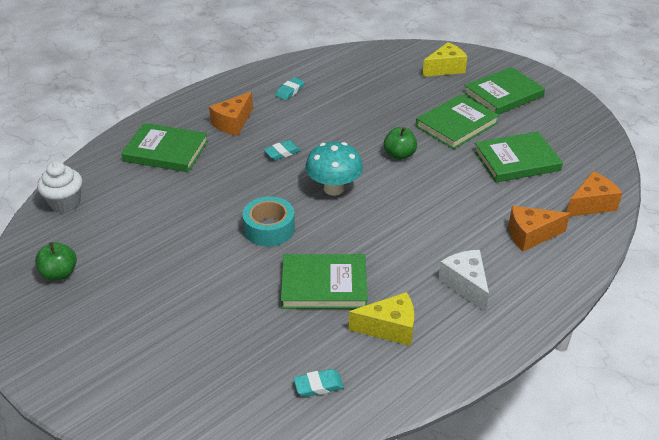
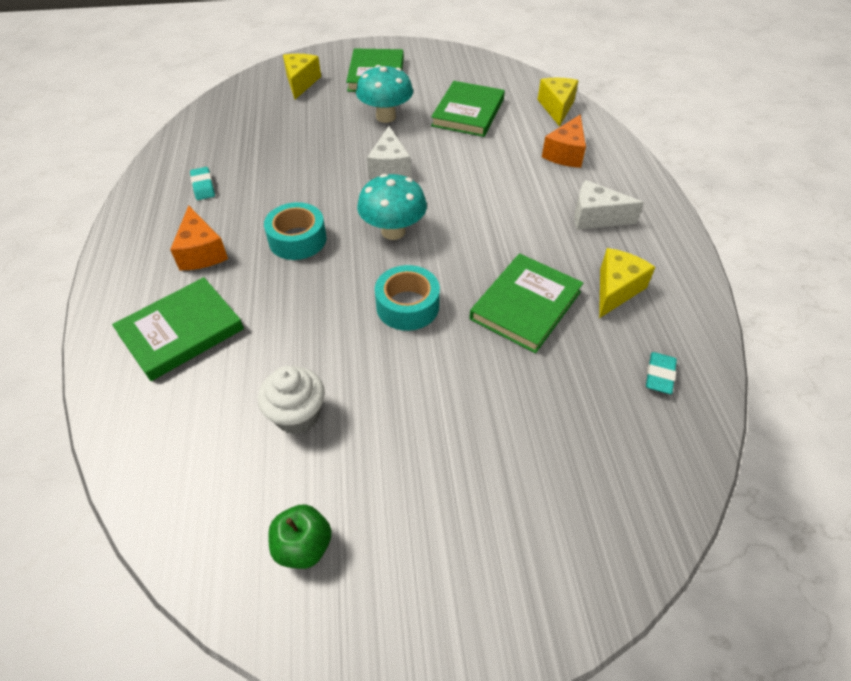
camera: 55 degrees left, 10 degrees up
white cupcake [37,161,82,213] -> white cupcake moved to [258,366,325,434]
turquoise eraser [264,140,301,160] -> turquoise tape [264,202,326,260]
green apple [384,127,417,160] -> white cheese [367,126,411,179]
green book [416,94,499,149] -> turquoise mushroom [356,65,413,123]
orange cheese [567,171,623,217] -> yellow cheese [538,78,579,127]

